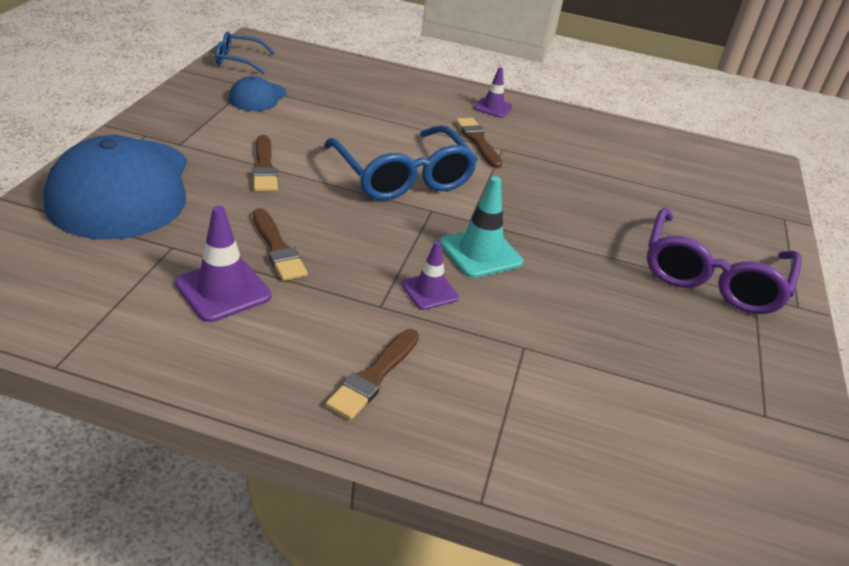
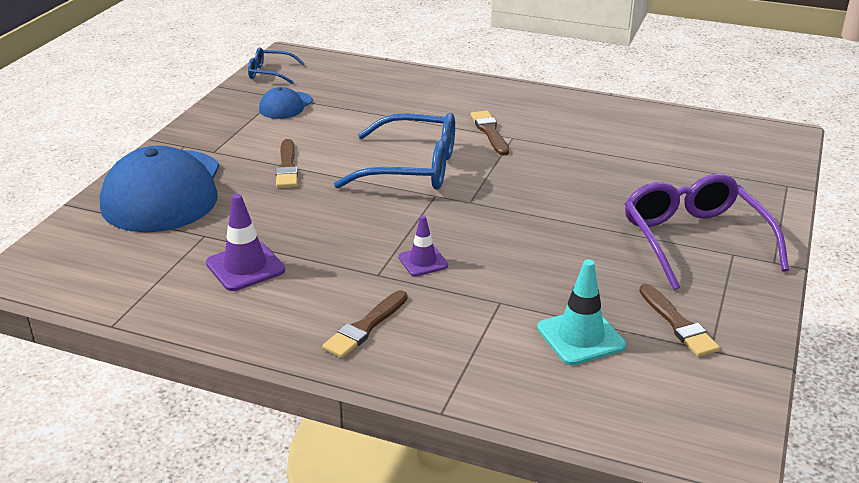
camera: 10 degrees right, 5 degrees down
brown brush [253,208,308,281] -> brown brush moved to [639,284,720,357]
blue glasses [324,125,478,200] -> blue glasses turned 60 degrees counterclockwise [334,113,455,190]
turquoise traffic cone [440,176,523,278] -> turquoise traffic cone moved to [537,260,626,365]
purple traffic cone [474,67,512,118] -> none
purple glasses [647,207,801,314] -> purple glasses turned 135 degrees clockwise [625,174,789,290]

